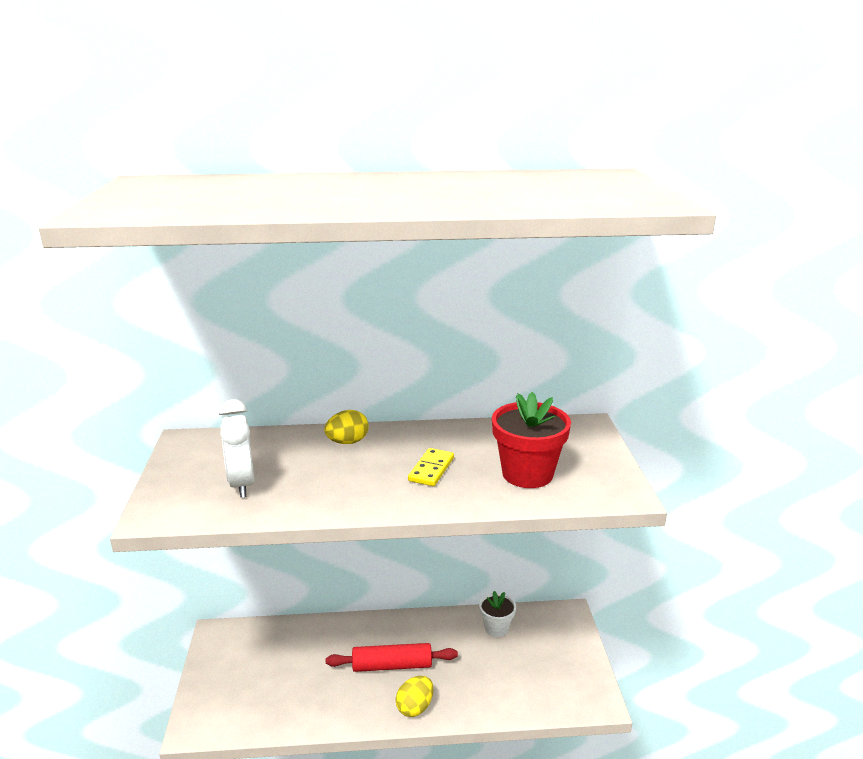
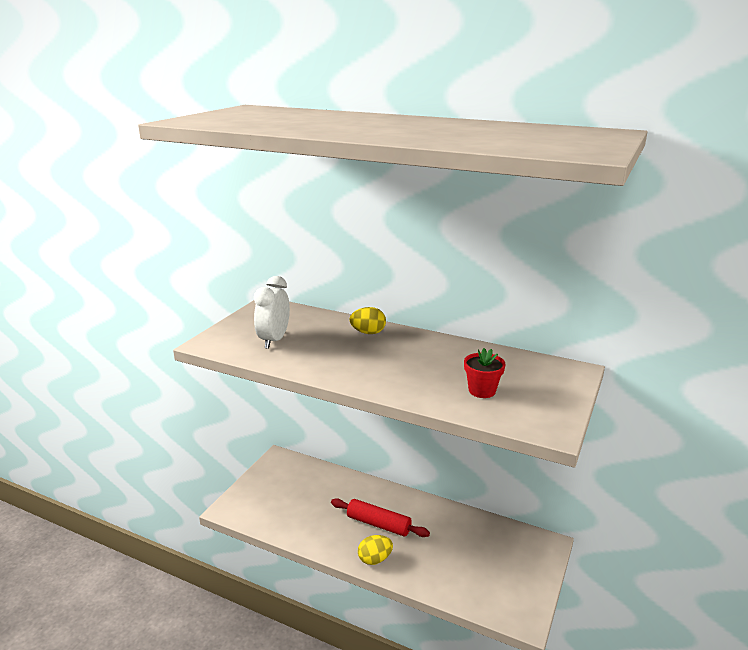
camera: 30 degrees right, 0 degrees up
yellow domino [408,448,454,486] -> none
white flower pot [479,591,516,637] -> none
red flower pot [492,392,571,488] -> red flower pot [464,348,506,398], size x0.60

